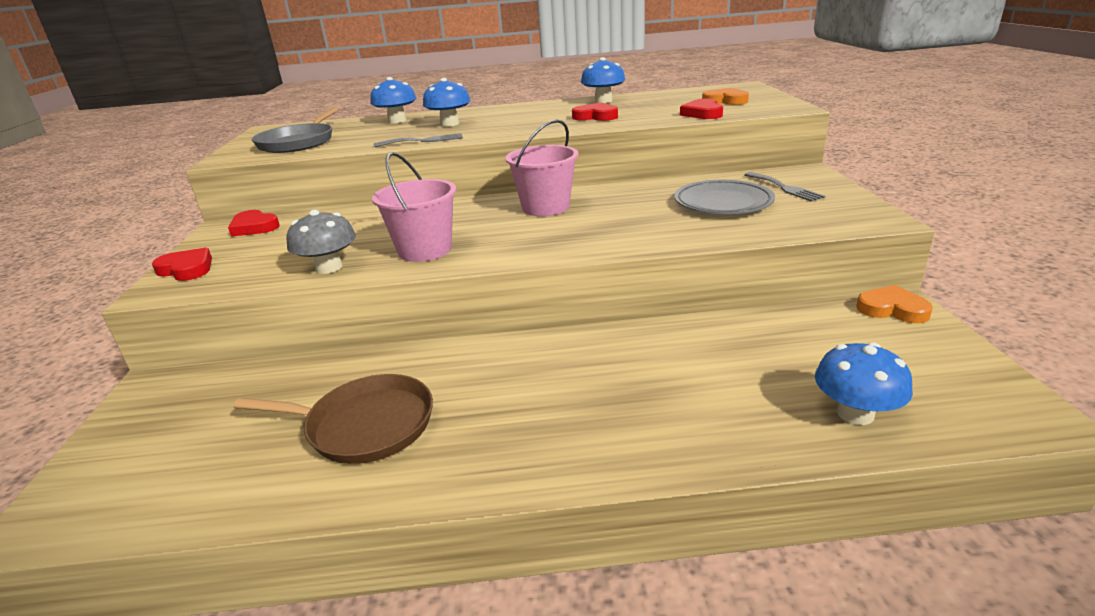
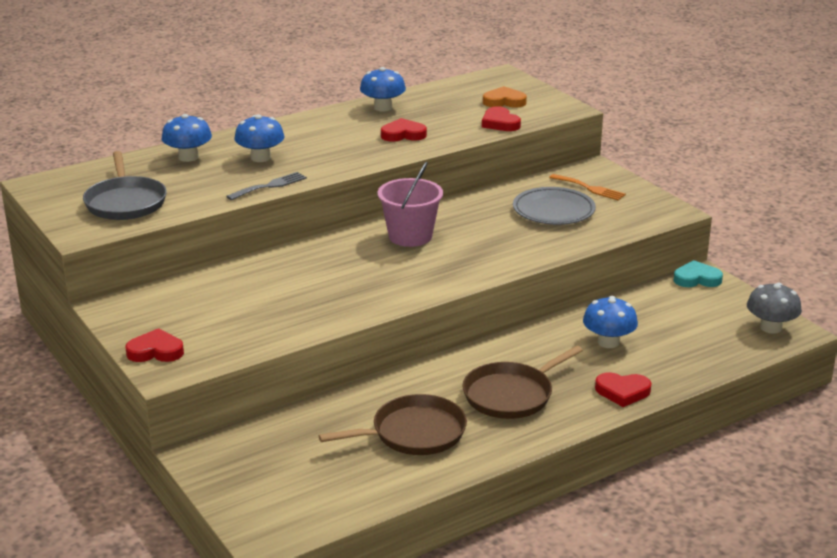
camera: 30 degrees left, 0 degrees up
red heart [228,210,280,237] -> red heart moved to [595,372,652,407]
grey mushroom [286,210,356,274] -> grey mushroom moved to [747,283,802,334]
pink bucket [372,152,456,262] -> none
grey fork [745,172,825,202] -> orange fork [549,174,626,201]
blue mushroom [815,342,913,425] -> blue mushroom moved to [583,296,638,348]
orange heart [856,285,933,323] -> turquoise heart [674,260,723,287]
none -> brown pan [462,346,583,419]

